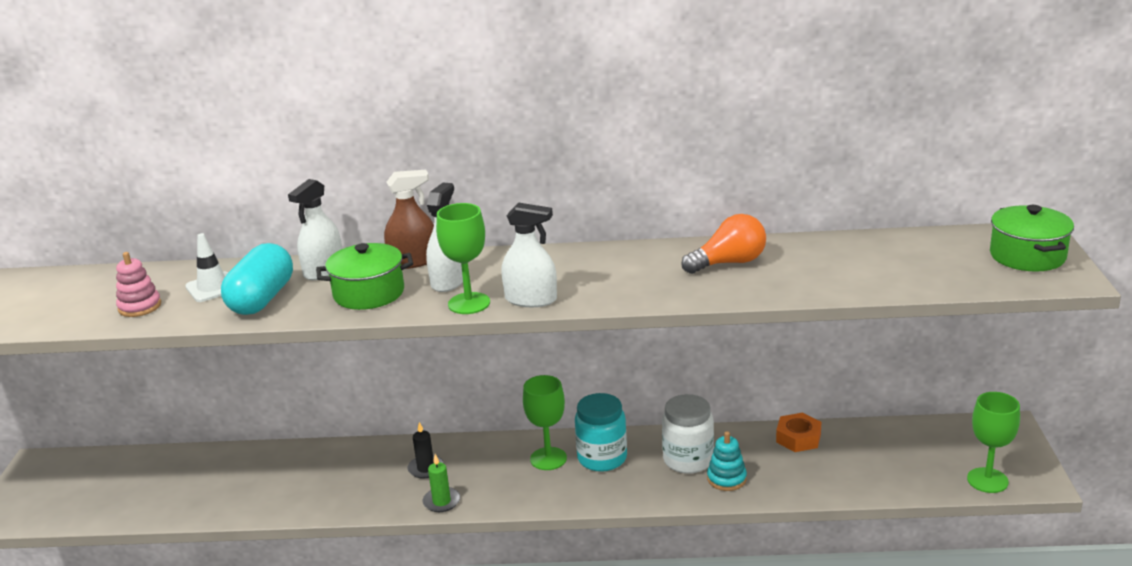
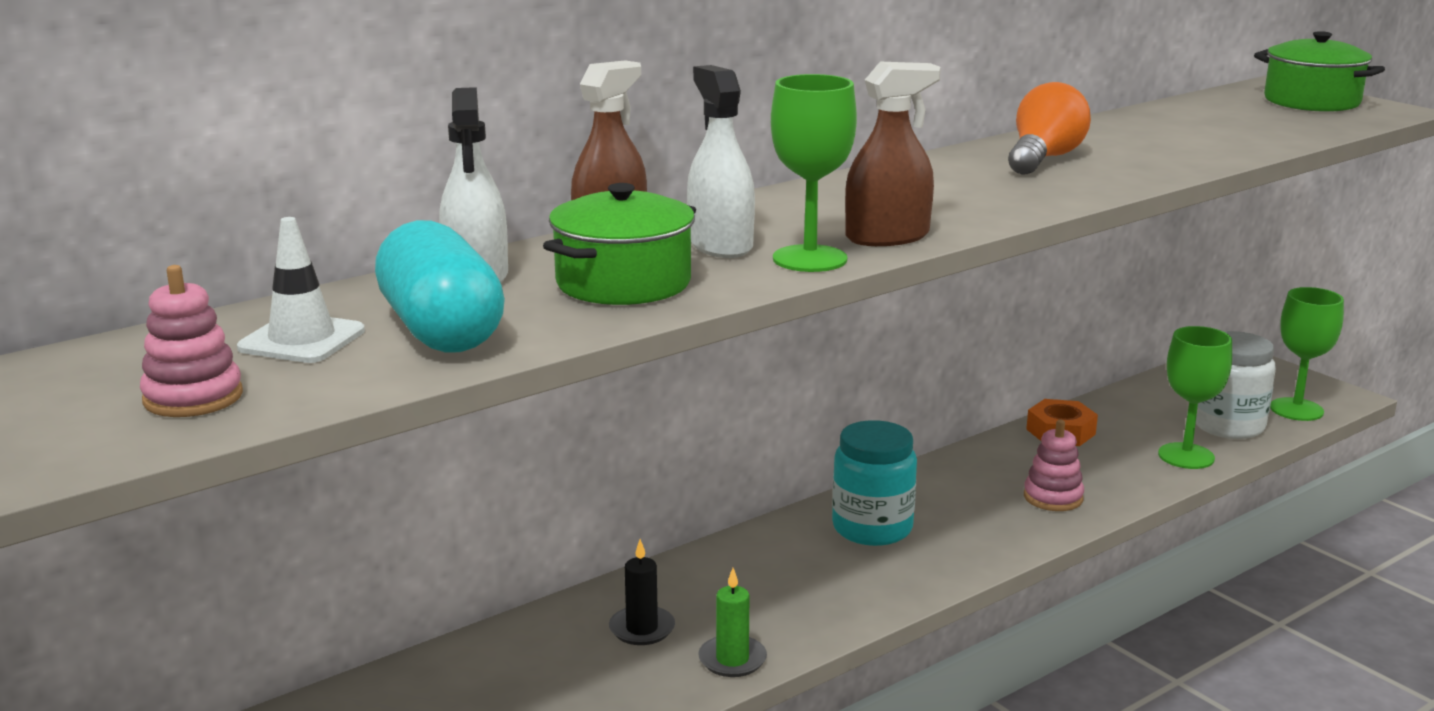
camera: 40 degrees left, 5 degrees down
white spray bottle [501,203,557,307] -> brown spray bottle [845,62,941,246]
green goblet [523,375,567,470] -> green goblet moved to [1158,326,1232,469]
white jar [662,394,714,474] -> white jar moved to [1196,331,1276,439]
turquoise stacking toy [707,431,747,491] -> pink stacking toy [1024,420,1084,511]

